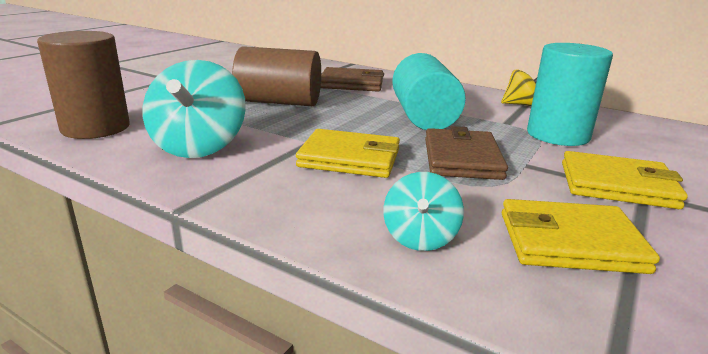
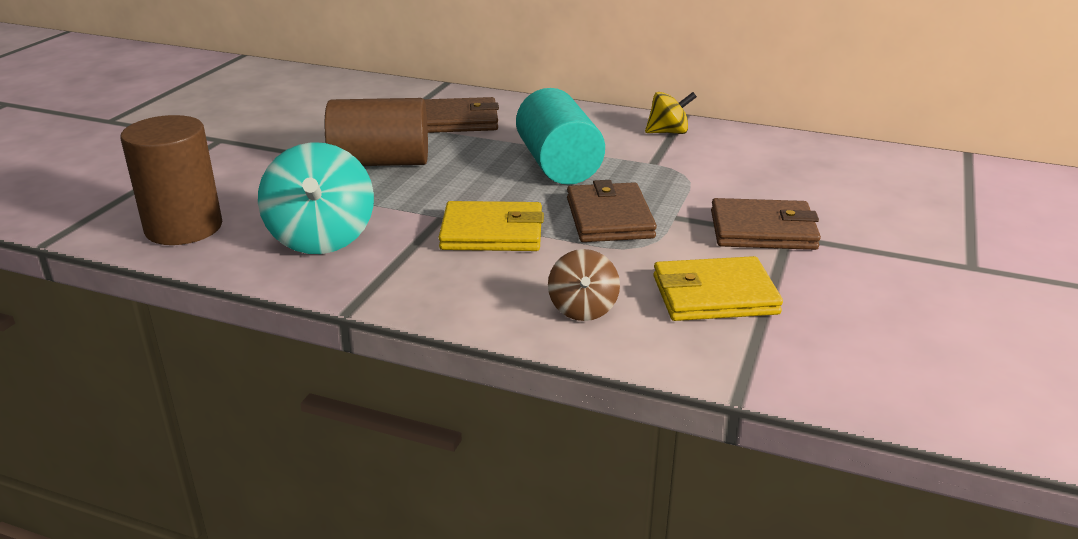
camera: 10 degrees left, 5 degrees up
turquoise spinning top [383,172,464,251] -> brown spinning top [548,249,620,321]
turquoise cylinder [527,43,613,146] -> none
yellow wallet [562,151,688,209] -> brown wallet [711,198,821,250]

